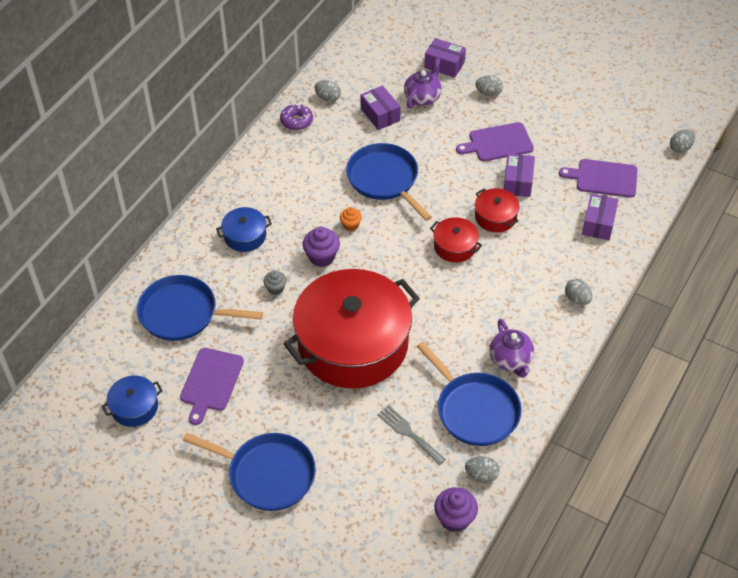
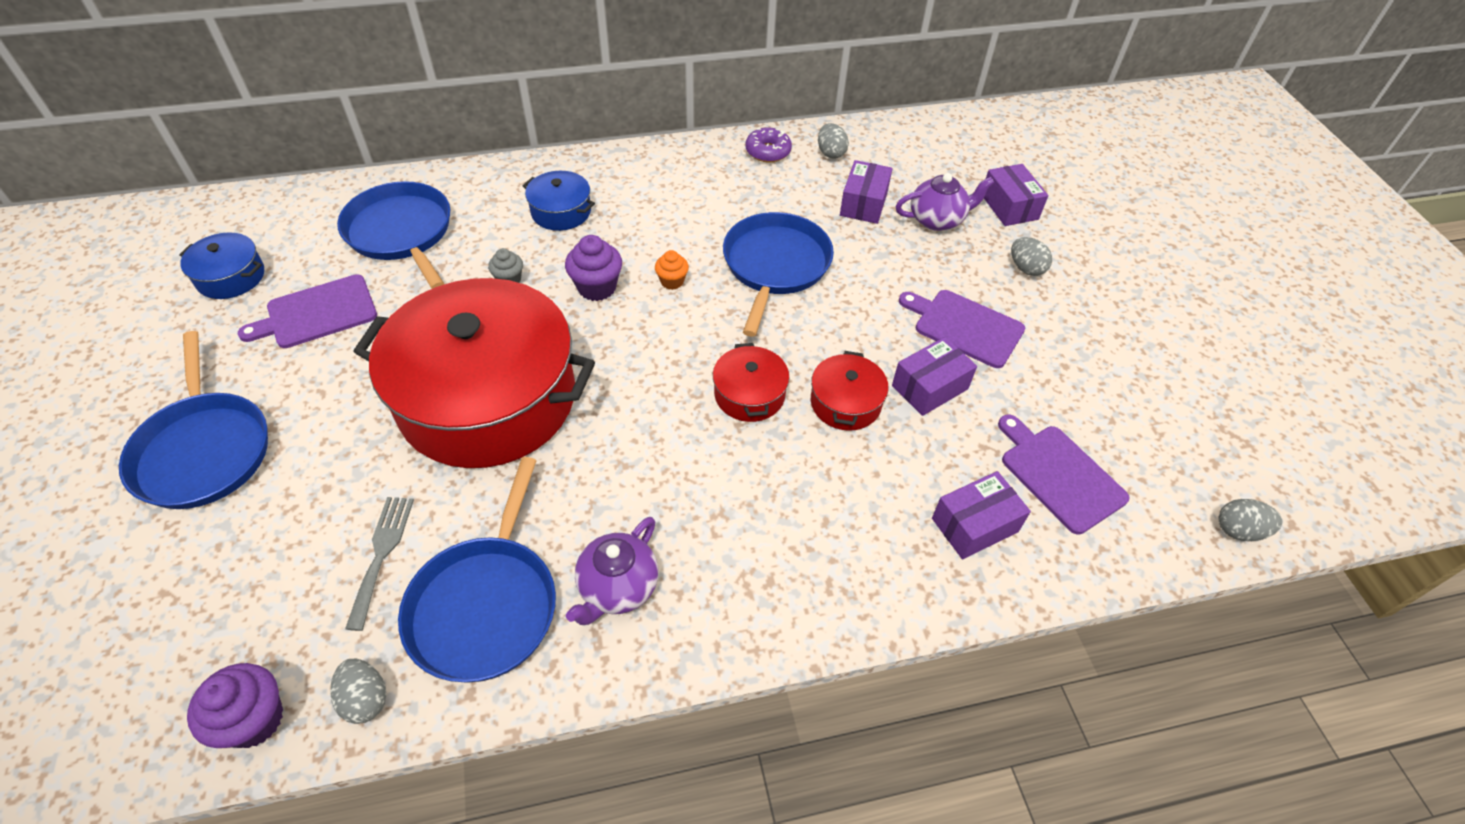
camera: 45 degrees right, 0 degrees up
grey egg [565,279,592,305] -> none

